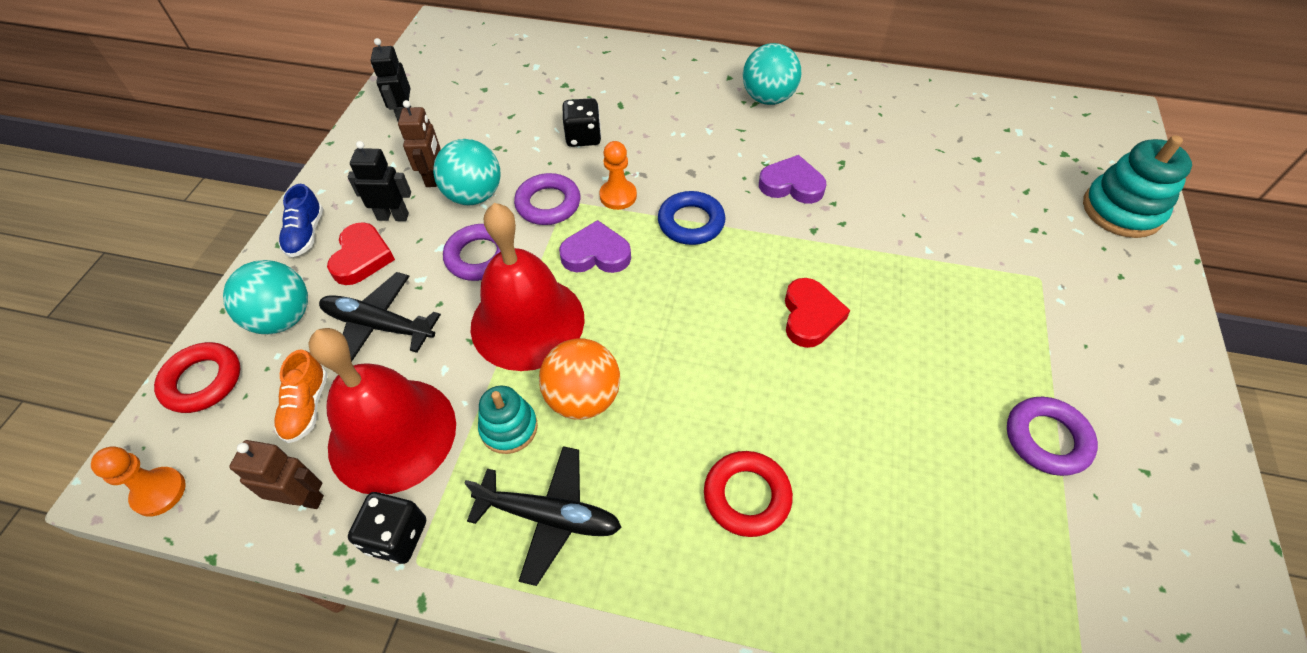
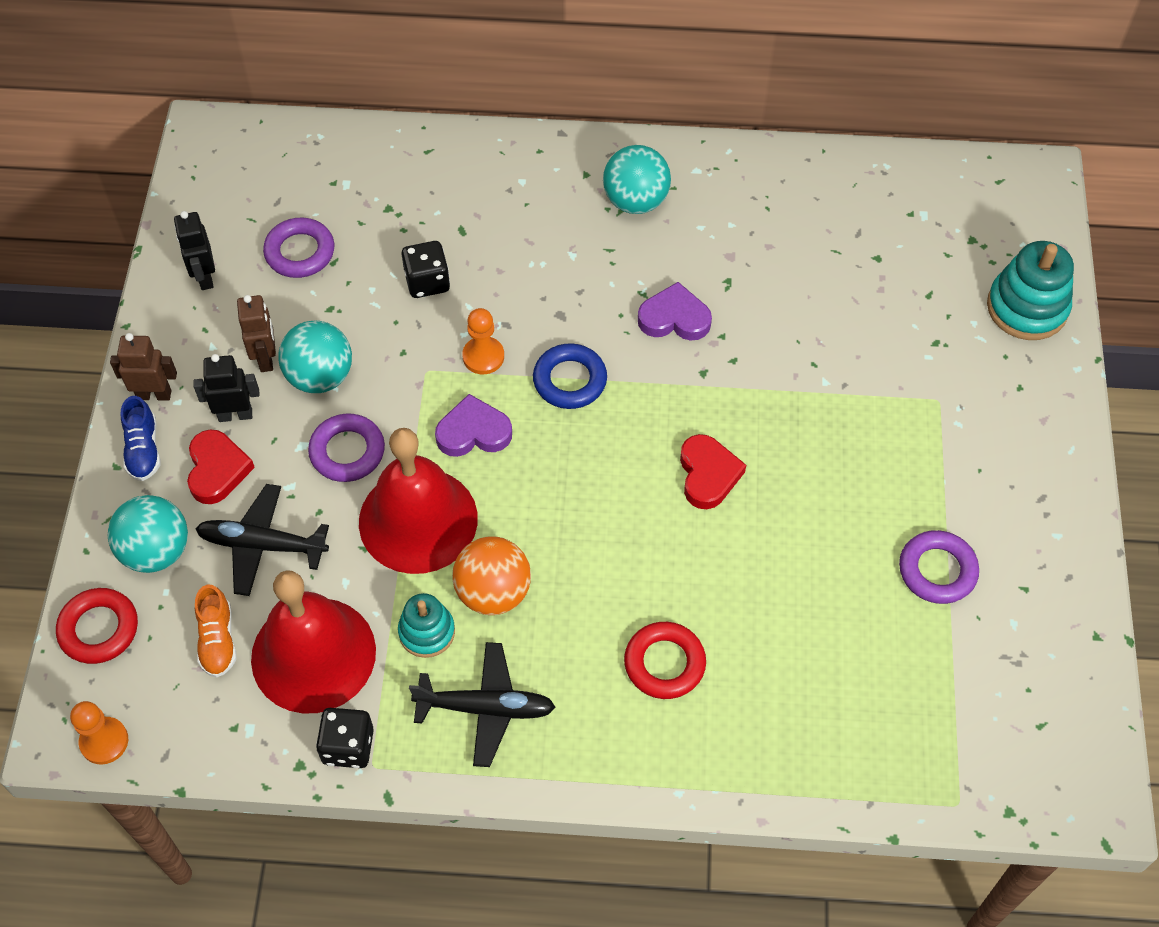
camera: 10 degrees left, 5 degrees up
brown robot [229,440,324,509] -> brown robot moved to [110,333,177,401]
purple ring [514,173,580,225] -> purple ring moved to [263,218,334,278]

